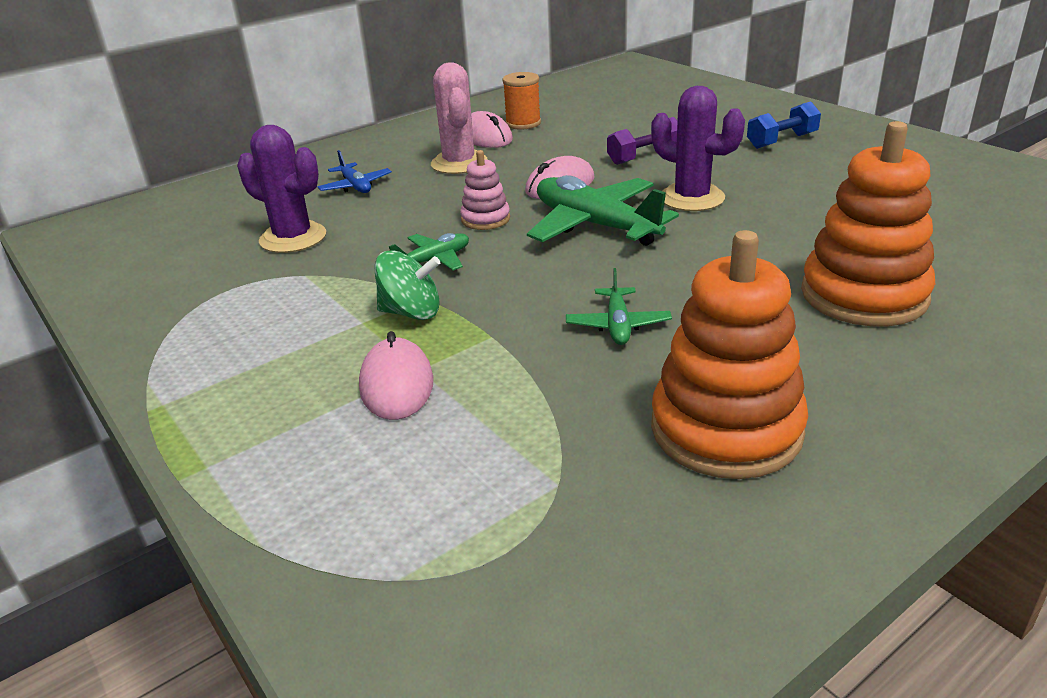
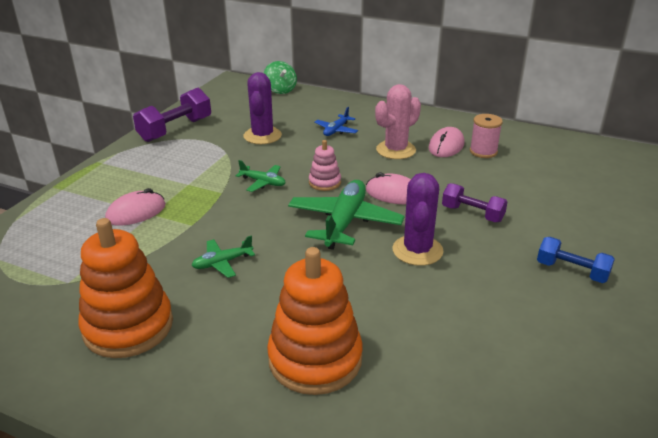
camera: 60 degrees right, 0 degrees up
green spinning top [374,250,440,320] -> green spinning top moved to [264,61,297,94]
orange spool [502,72,541,129] -> pink spool [470,114,503,158]
none -> purple dumbbell [133,88,211,142]

